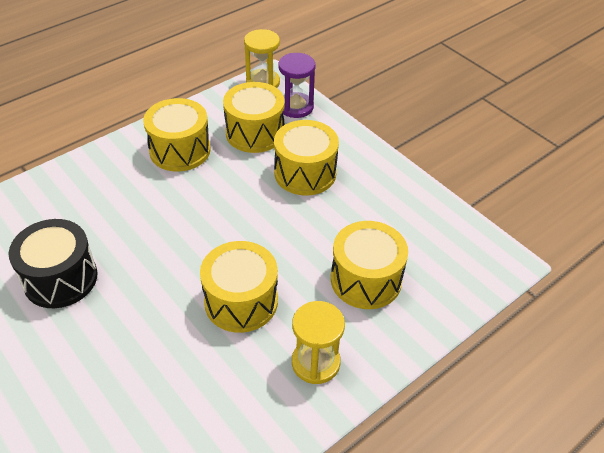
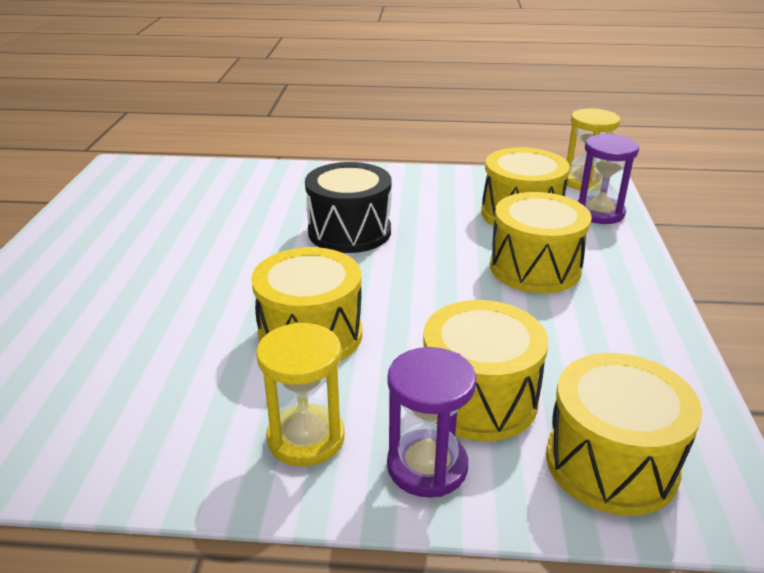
camera: 45 degrees right, 15 degrees down
black drum [9,219,97,308] -> black drum moved to [305,162,391,253]
yellow drum [143,98,211,172] -> yellow drum moved to [546,353,702,516]
none -> purple hourglass [387,347,476,498]

